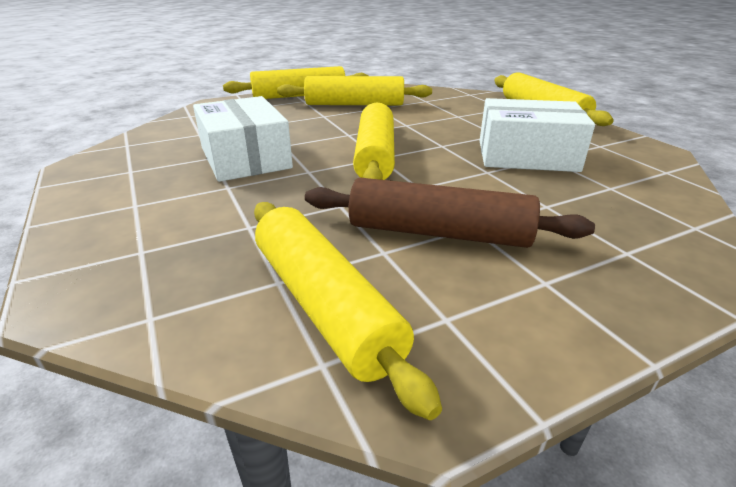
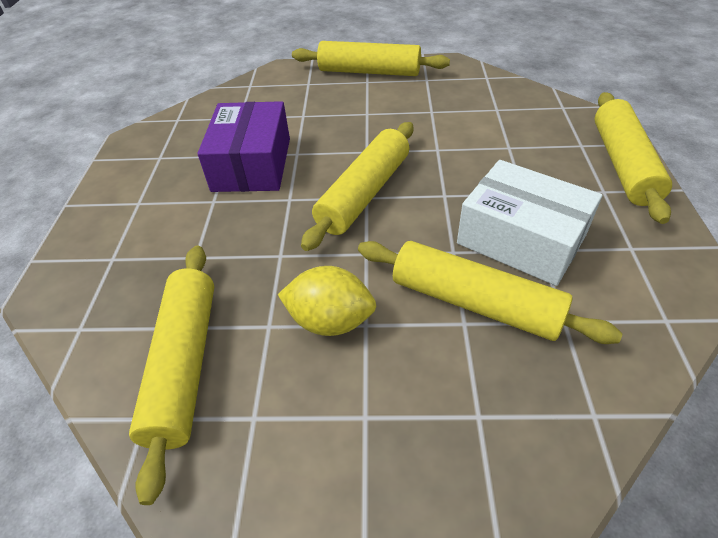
camera: 30 degrees right, 15 degrees up
white box [193,96,293,182] -> purple box [197,101,290,192]
yellow rolling pin [277,76,432,105] -> yellow rolling pin moved to [358,241,622,344]
brown rolling pin [305,178,595,248] -> yellow lemon [278,266,377,336]

